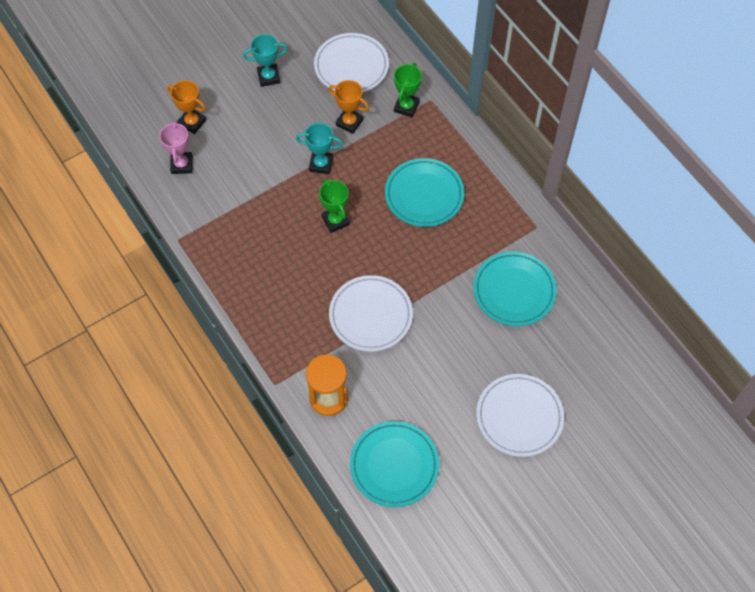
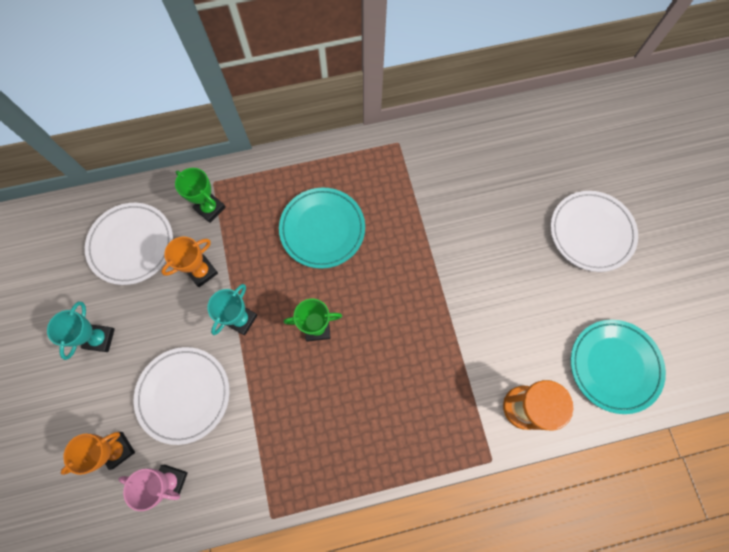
camera: 70 degrees left, 10 degrees up
white plate [329,275,413,352] -> white plate moved to [134,347,230,445]
turquoise plate [473,251,557,326] -> none

